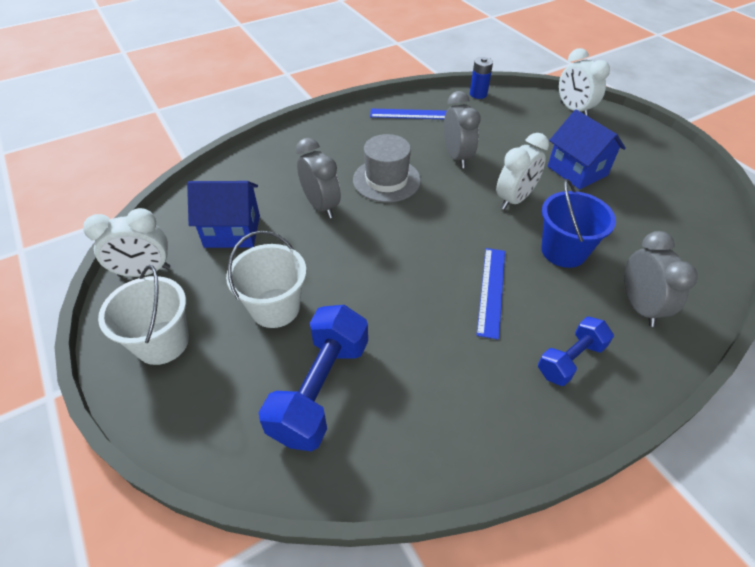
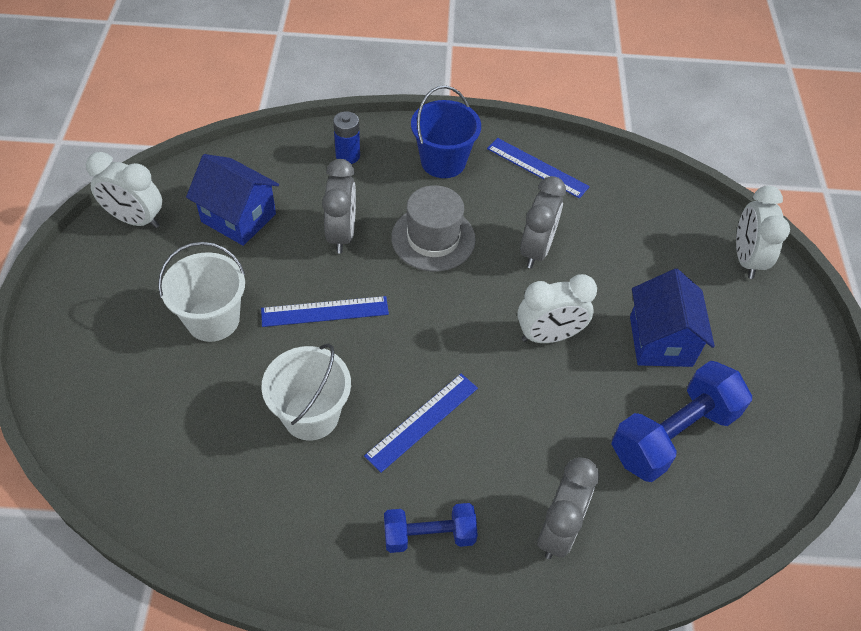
camera: 30 degrees right, 5 degrees up
white bucket [98,265,189,365] -> white bucket moved to [261,344,351,441]
blue dumbbell [259,305,368,451] -> blue dumbbell moved to [611,360,752,482]
blue battery [470,57,493,99] -> blue battery moved to [333,111,360,164]
blue bucket [541,179,616,268] -> blue bucket moved to [411,86,481,178]
none -> blue ruler [261,296,389,327]

